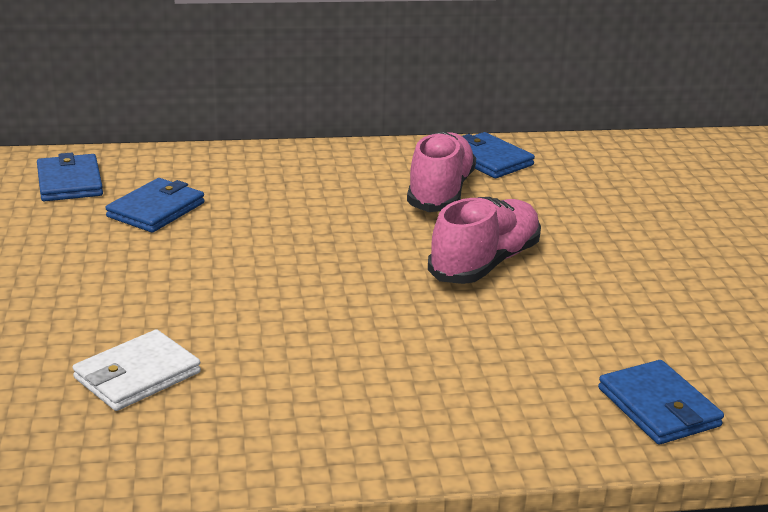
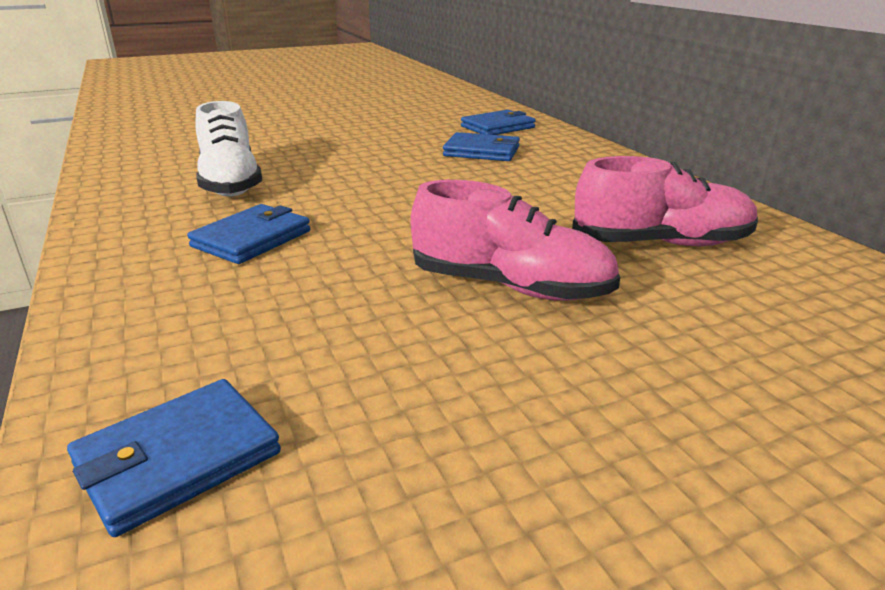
camera: 75 degrees right, 0 degrees up
white wallet [72,329,201,411] -> white shoe [195,101,263,197]
blue wallet [462,132,535,178] -> blue wallet moved to [187,204,311,264]

